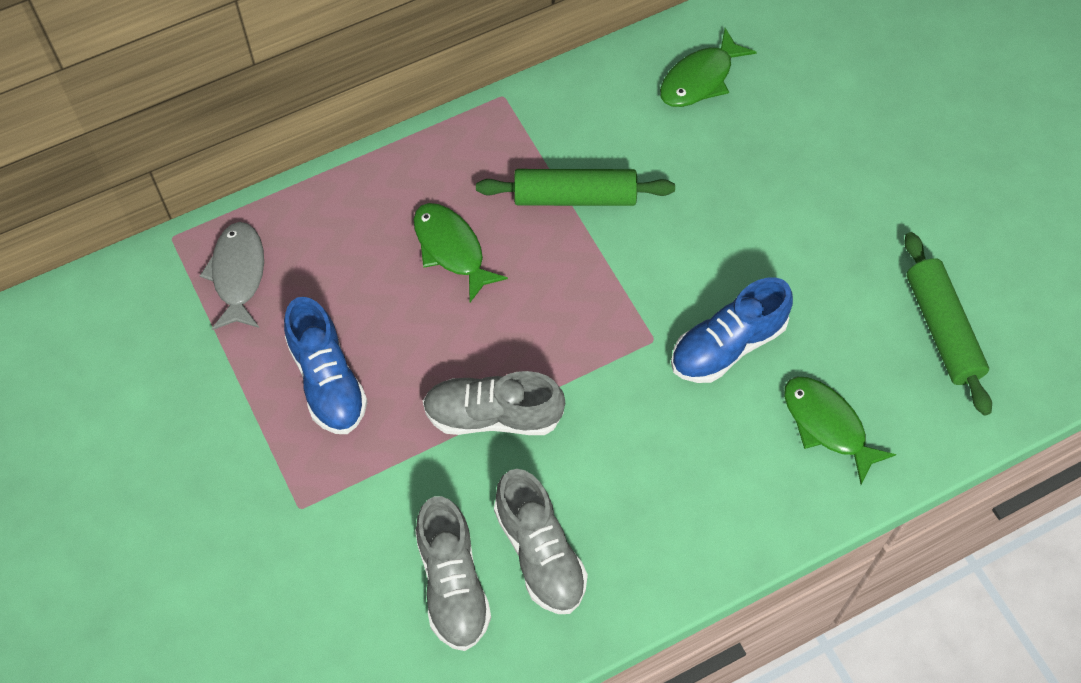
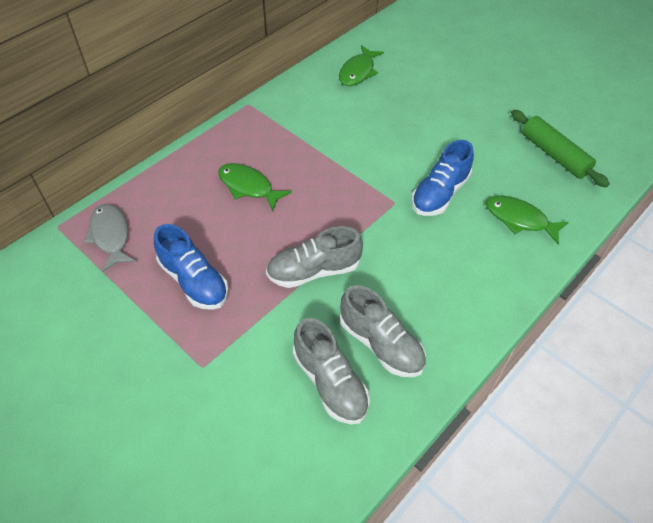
camera: 20 degrees left, 10 degrees down
green rolling pin [476,169,675,206] -> none

